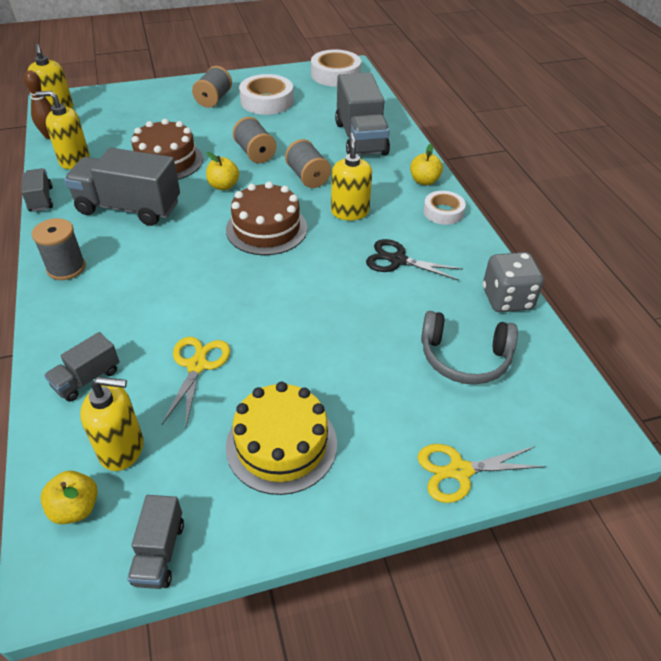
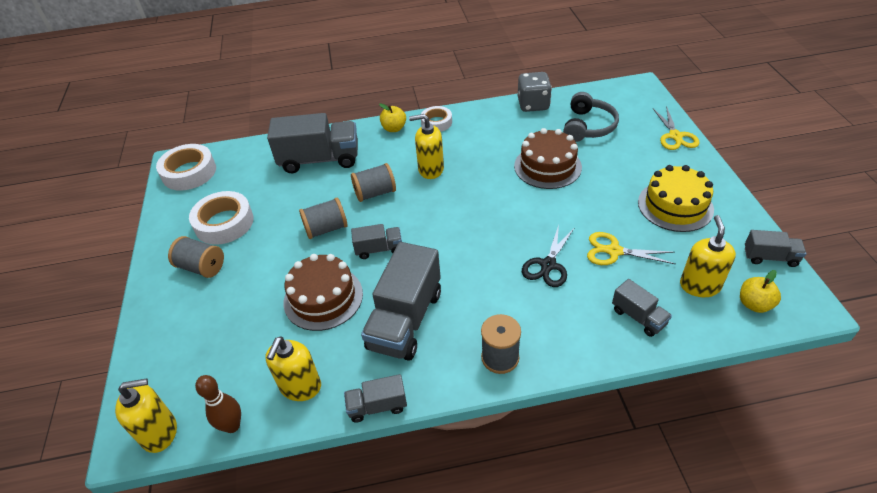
camera: 80 degrees left, 0 degrees up
yellow apple [206,152,239,190] -> grey truck [351,224,402,259]
brown cake [226,181,307,255] -> brown cake moved to [514,128,582,189]
black scissors [366,239,463,281] -> black scissors moved to [522,225,575,287]

